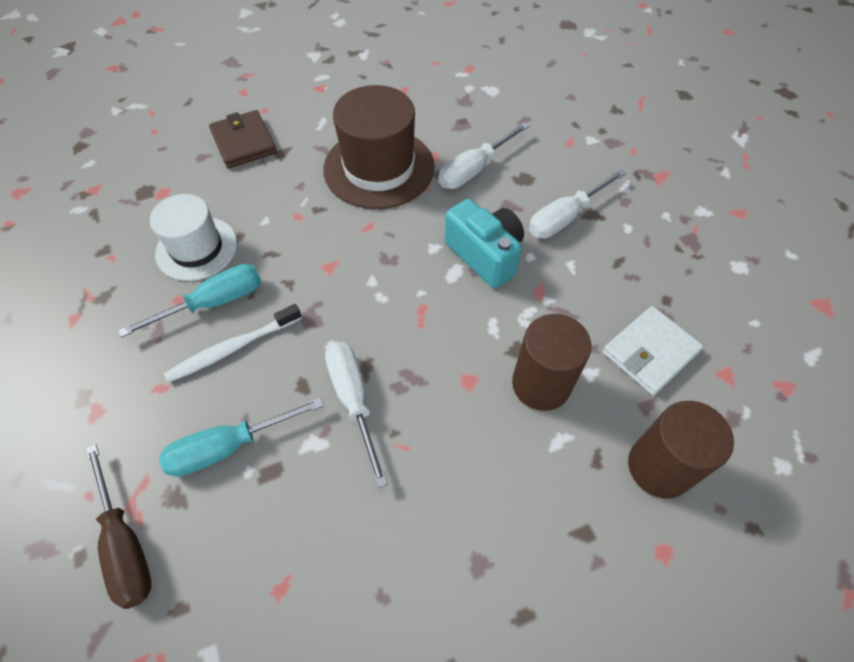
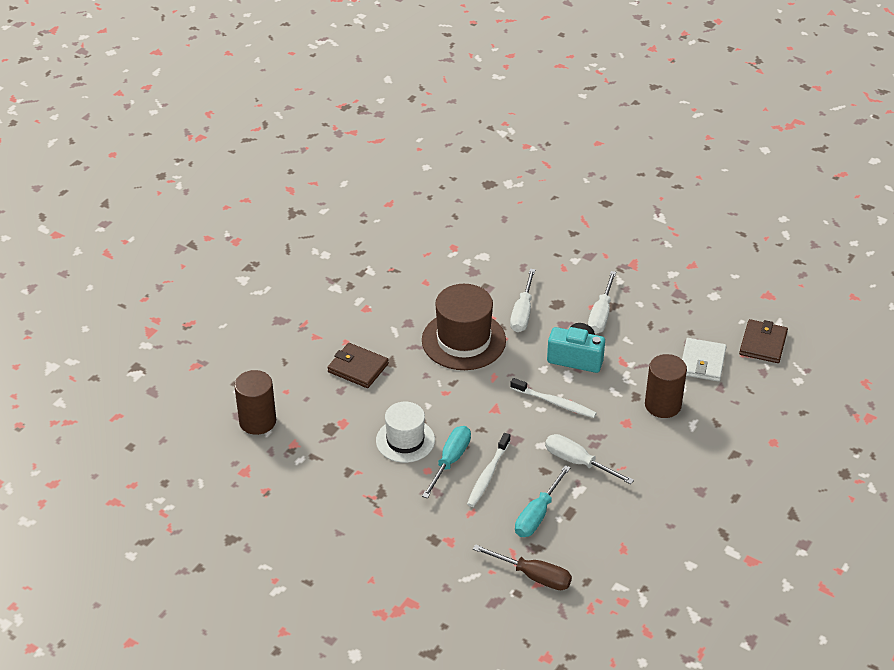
camera: 35 degrees left, 15 degrees down
brown cylinder [628,401,734,499] -> brown cylinder moved to [234,370,276,435]
none -> white toothbrush [510,378,597,418]
none -> brown wallet [739,319,788,363]

